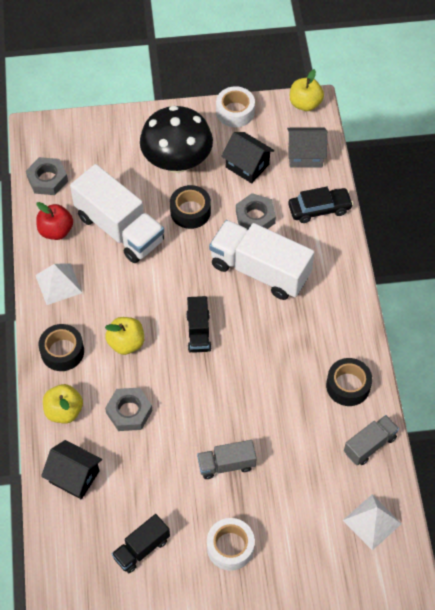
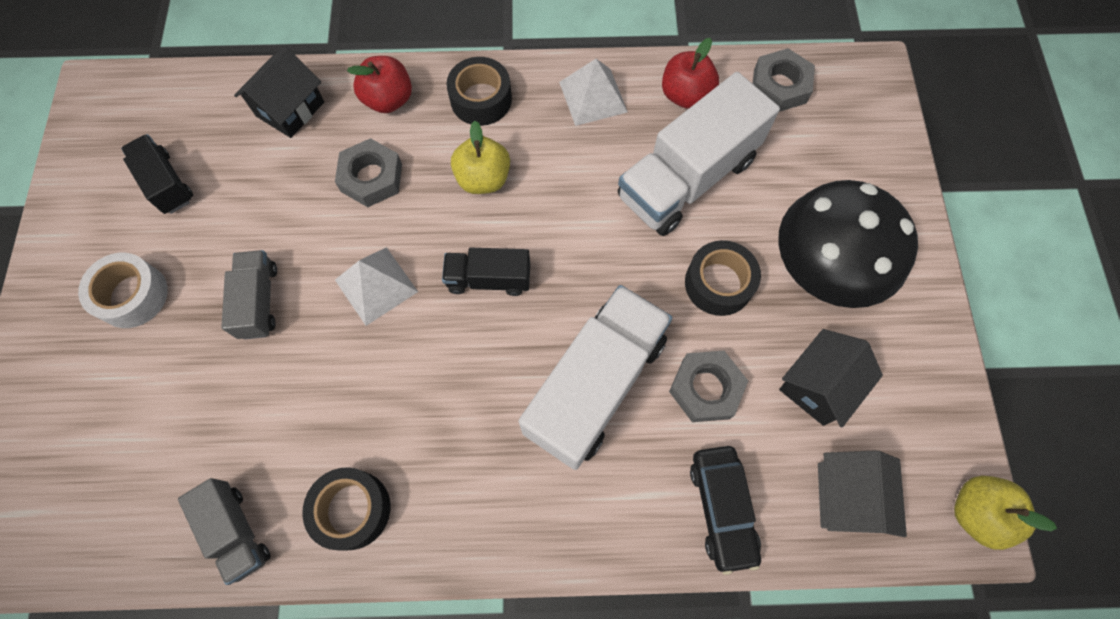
camera: 95 degrees right, 10 degrees up
yellow apple [43,384,83,423] -> red apple [347,56,412,113]
white tape [216,86,255,127] -> none
white pyramid [343,494,402,551] -> white pyramid moved to [335,247,418,326]

